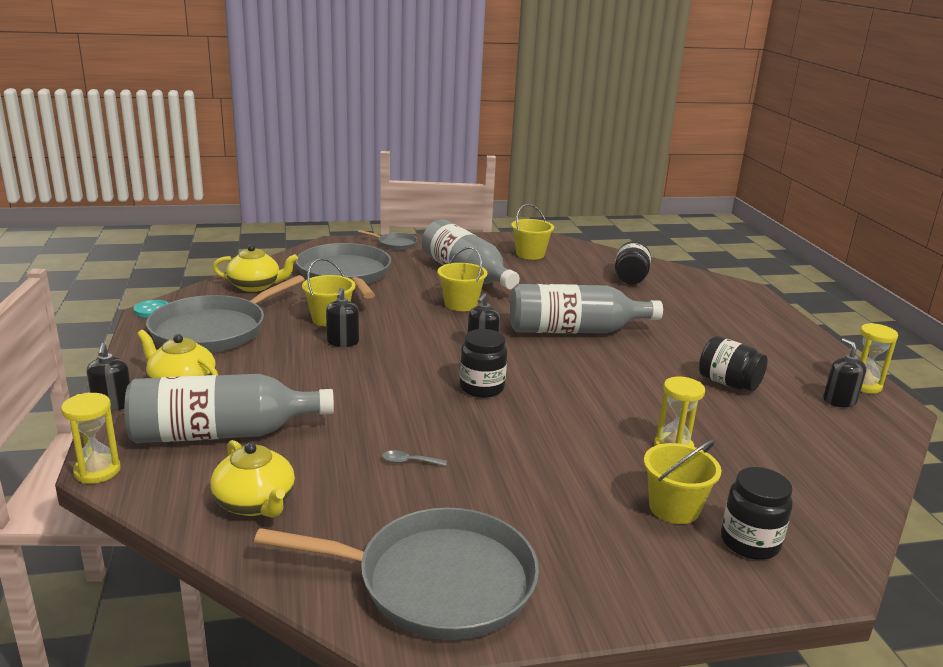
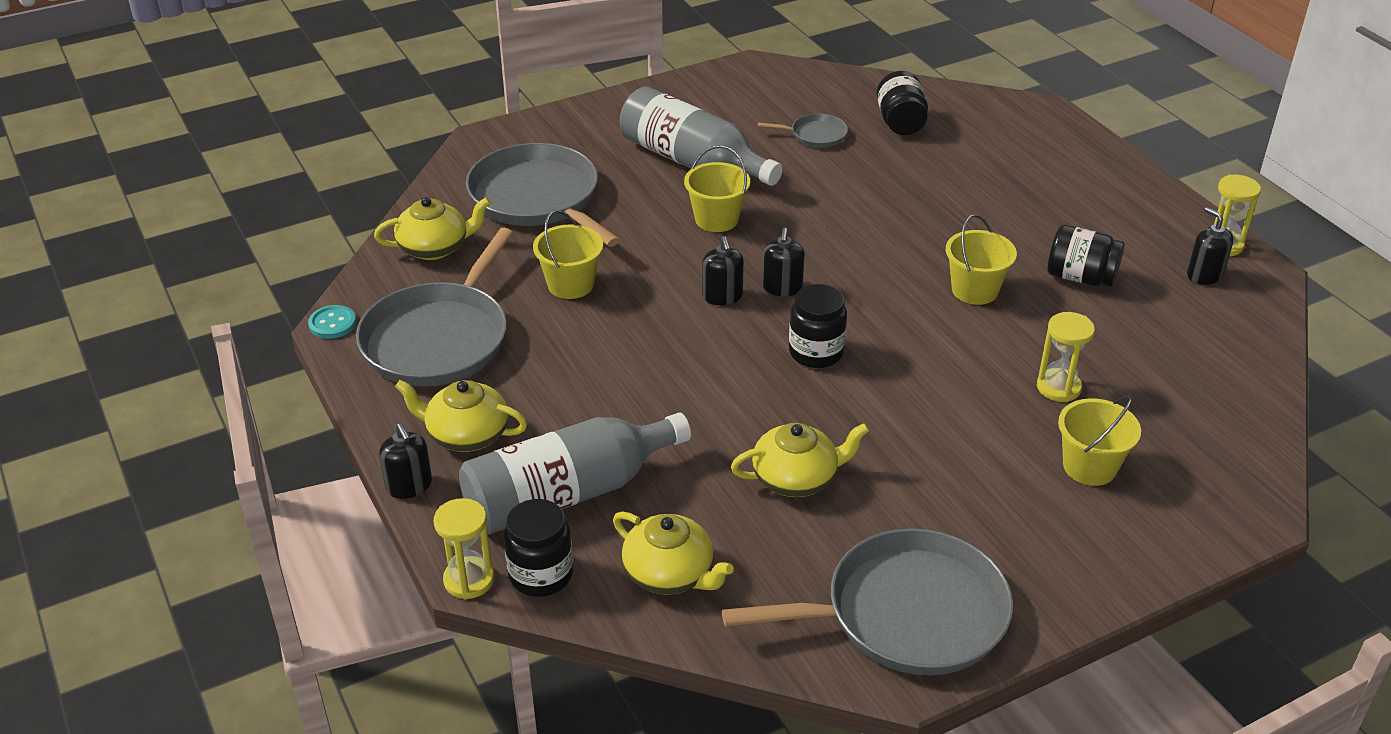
camera: 15 degrees left, 15 degrees up
black soap dispenser [326,288,359,347] -> black soap dispenser moved to [702,236,744,305]
grey pan [358,230,417,250] -> grey pan moved to [758,114,848,148]
grey spoon [382,450,447,466] -> yellow teapot [731,423,869,497]
grey bottle [510,284,663,333] -> none
yellow bucket [511,204,554,260] -> yellow bucket moved to [946,214,1017,305]
black jar [721,467,793,560] -> black jar moved to [504,499,573,597]

